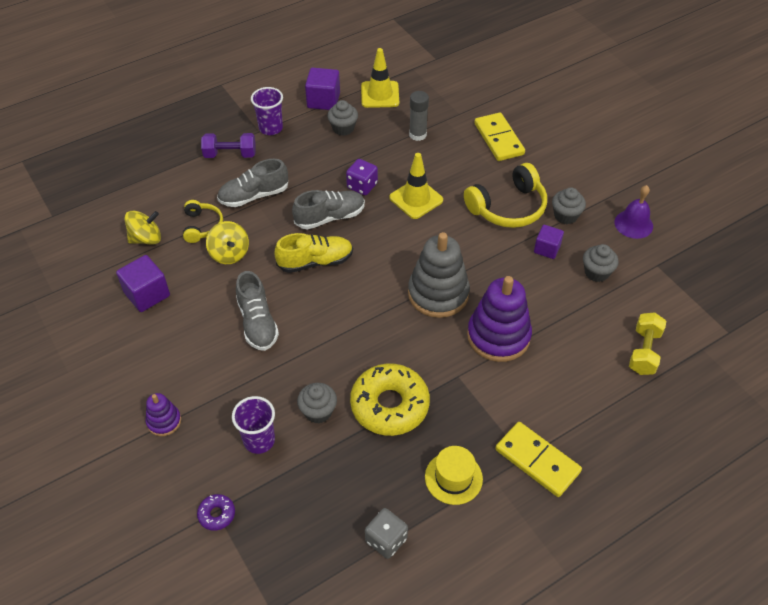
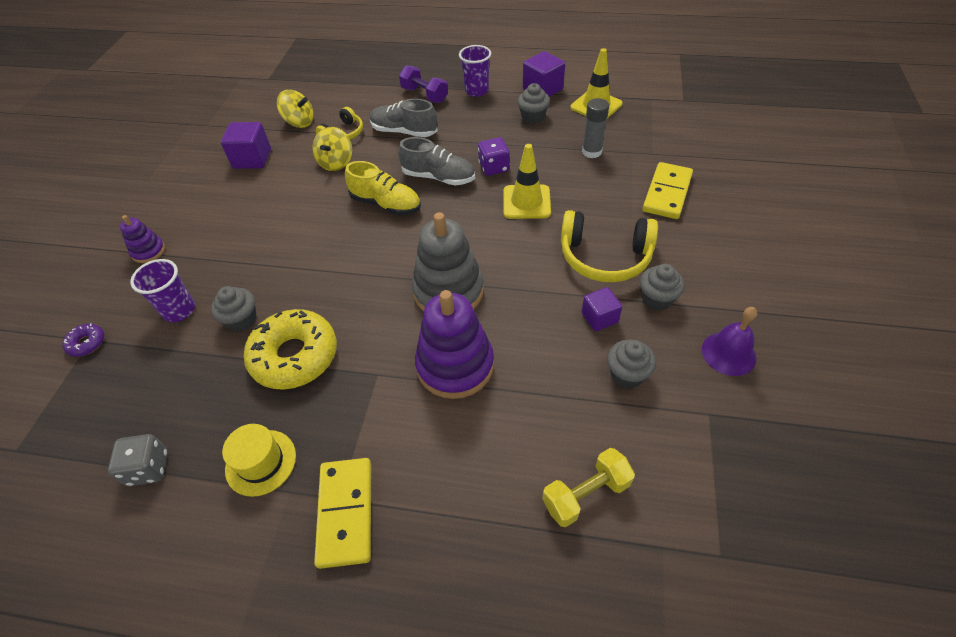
camera: 45 degrees right, 0 degrees up
grey shoe [236,271,279,351] -> none

